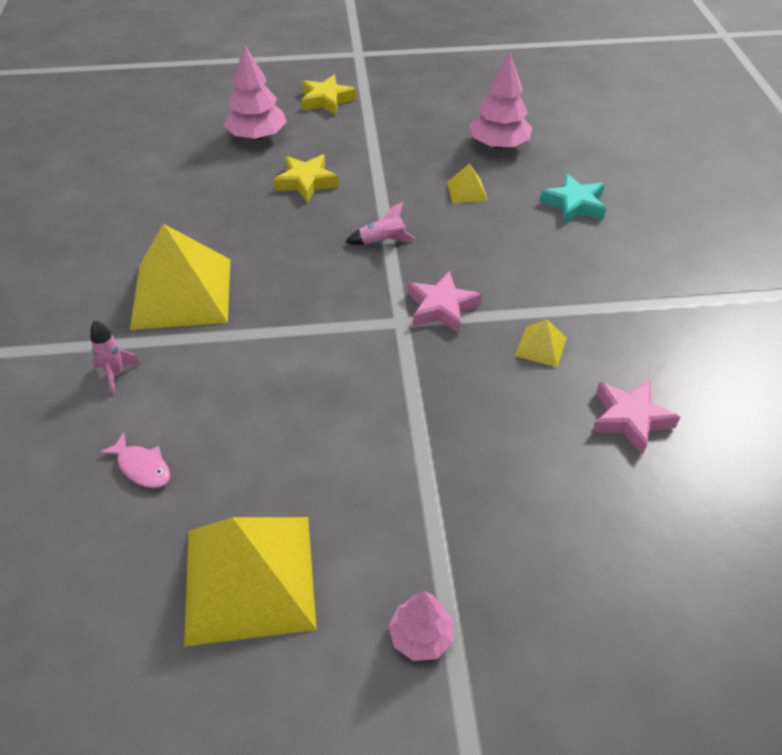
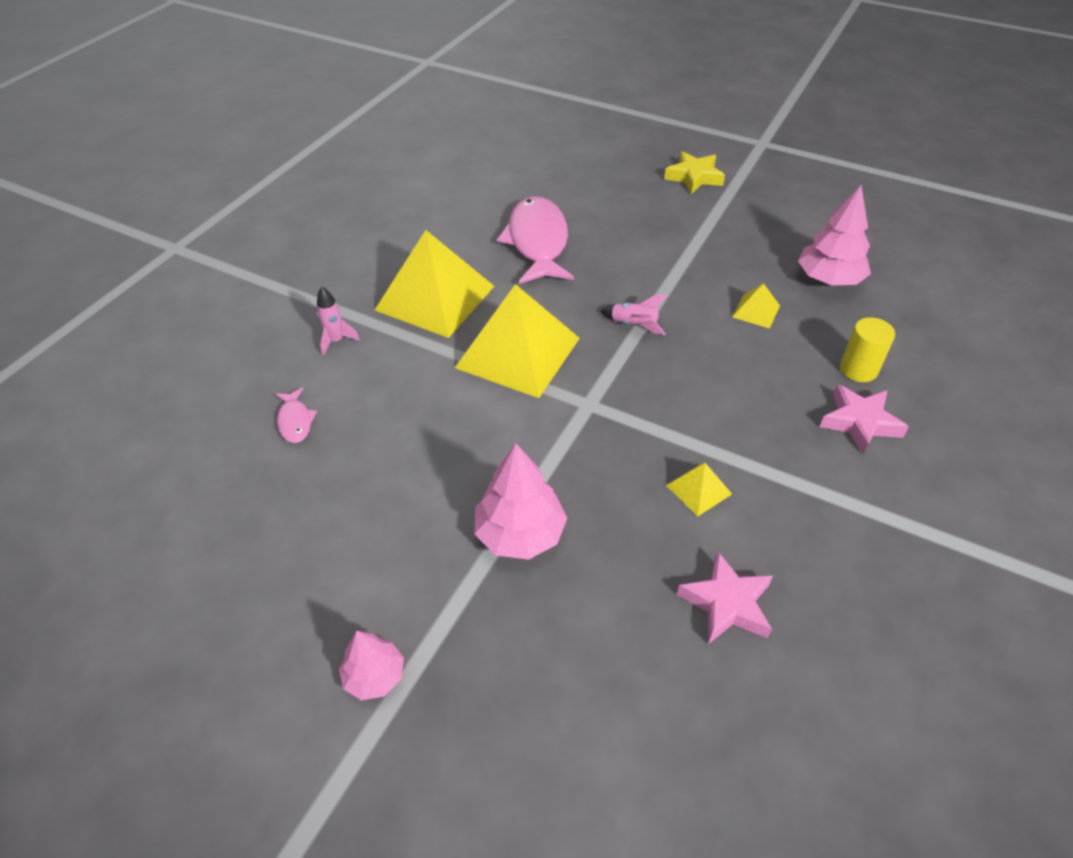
camera: 35 degrees right, 0 degrees up
yellow pyramid [184,517,317,647] -> yellow pyramid moved to [455,284,580,398]
pink tree [224,44,287,140] -> pink tree moved to [474,443,567,560]
yellow star [273,154,339,203] -> none
pink star [408,271,482,334] -> pink star moved to [820,384,908,454]
turquoise star [540,173,606,224] -> yellow cylinder [840,317,895,382]
none -> pink fish [497,196,574,284]

